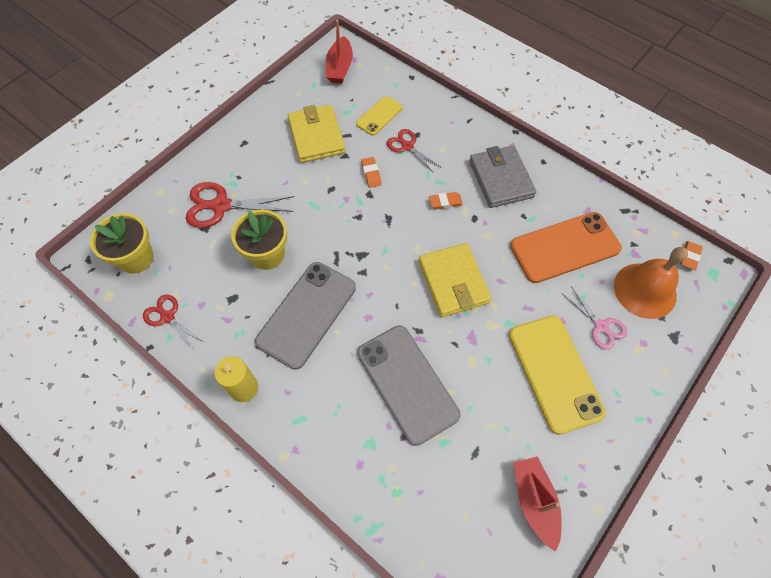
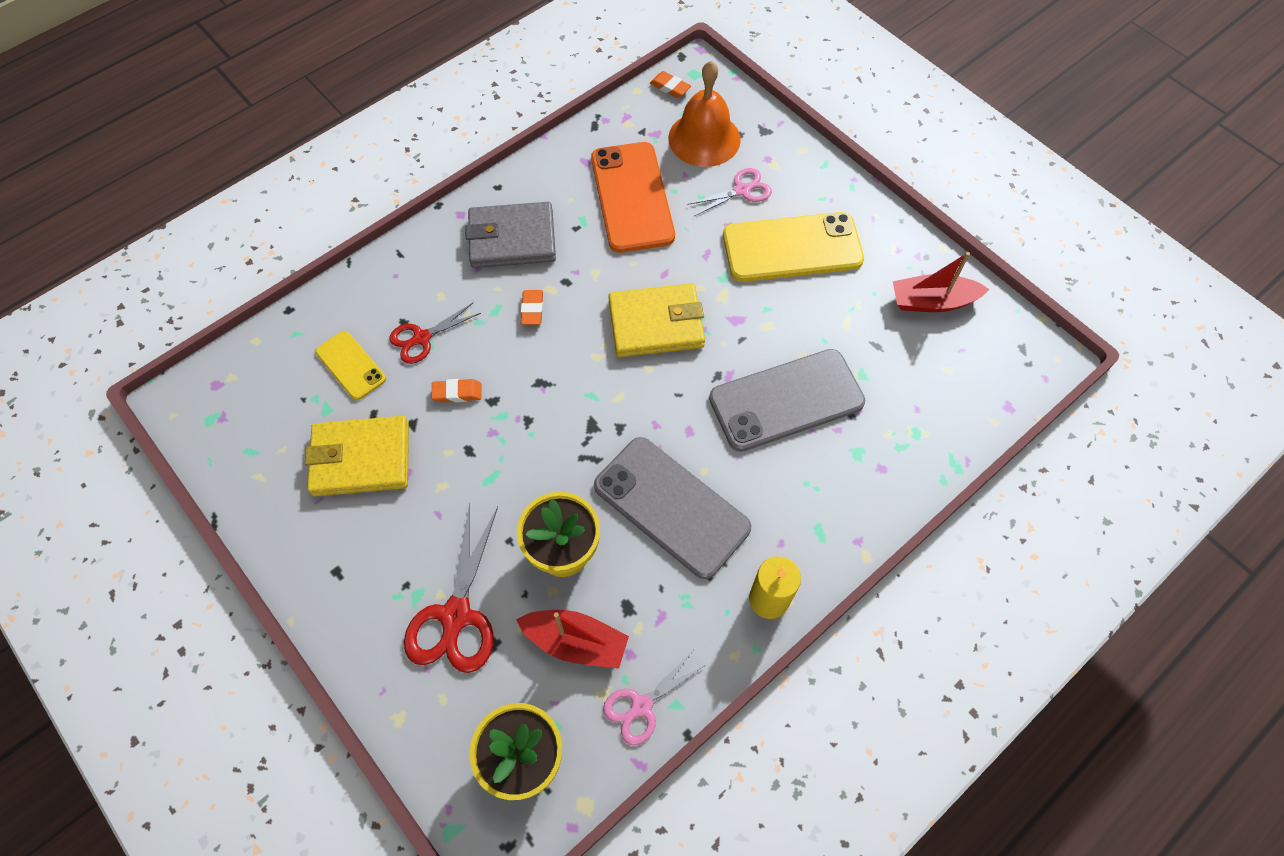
camera: 80 degrees left, 0 degrees up
red scissors [143,295,204,350] -> pink scissors [603,651,705,745]
red boat [326,20,353,84] -> red boat moved to [516,610,629,669]

